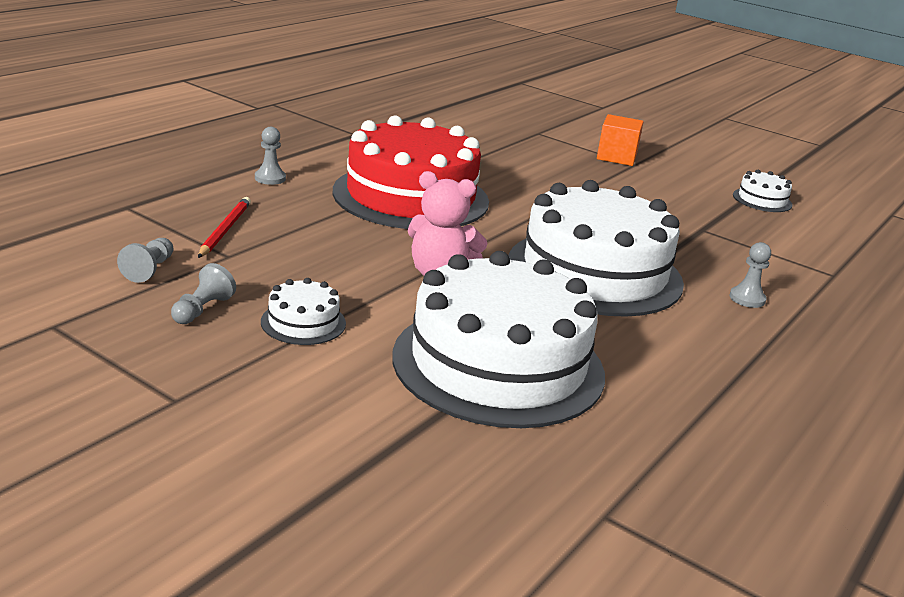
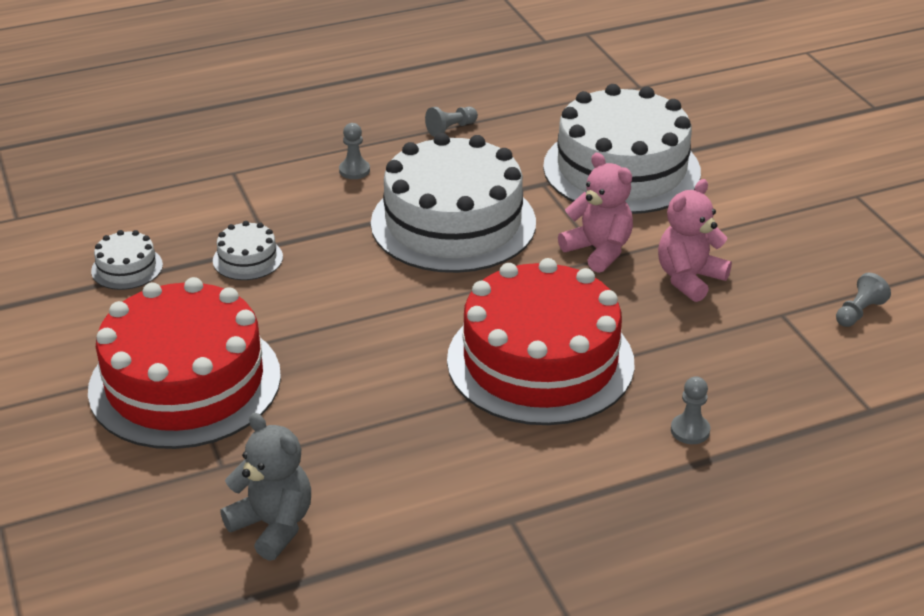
camera: 145 degrees left, 10 degrees up
grey pawn [171,263,236,324] -> grey pawn moved to [425,106,478,137]
red pencil [198,197,251,258] -> none
white cake [261,278,346,345] -> white cake moved to [213,221,283,280]
orange cube [597,114,644,166] -> red cake [88,277,281,449]
none -> grey teddy bear [220,413,311,561]
none -> pink teddy bear [658,179,732,302]

